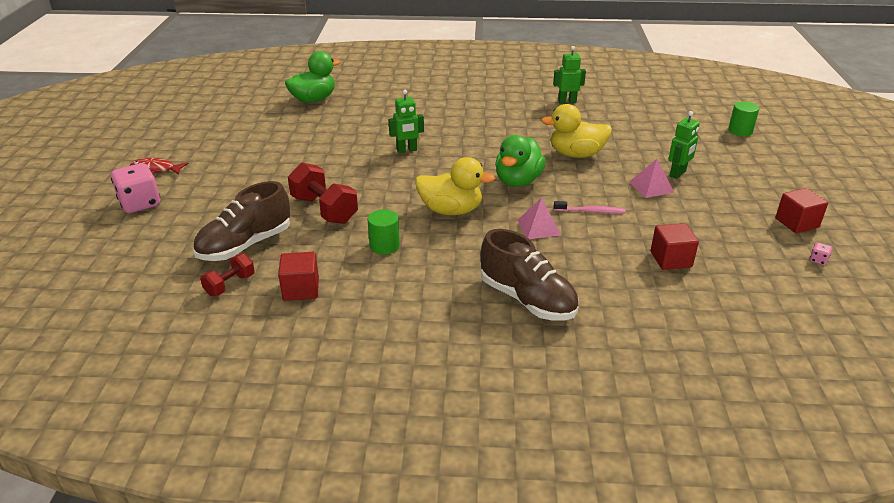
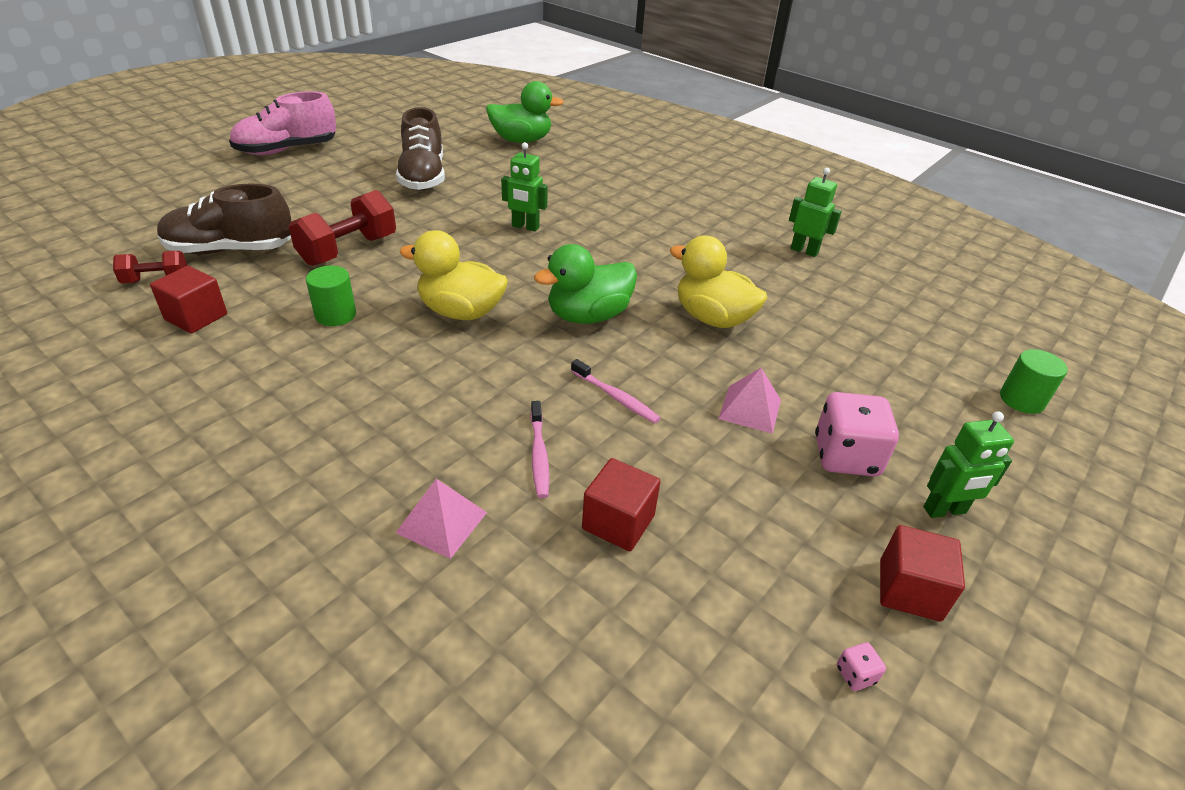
camera: 35 degrees right, 5 degrees up
pink dice [111,163,160,213] -> pink dice moved to [815,392,899,476]
red fish [130,158,189,175] -> pink shoe [229,91,336,155]
red dumbbell [288,162,358,224] -> red dumbbell turned 45 degrees clockwise [289,190,396,266]
yellow duck [415,157,495,215] -> yellow duck turned 150 degrees clockwise [399,230,508,320]
brown shoe [481,229,579,321] -> brown shoe moved to [396,107,445,191]
pink pyramid [518,198,561,239] -> pink pyramid moved to [396,479,487,559]
green robot [669,111,700,179] -> green robot moved to [923,411,1014,518]
none -> pink toothbrush [530,401,549,498]

